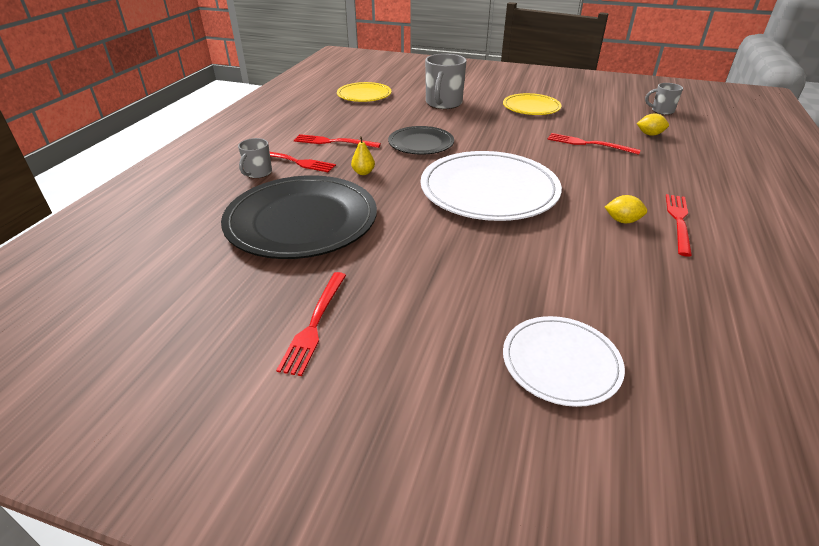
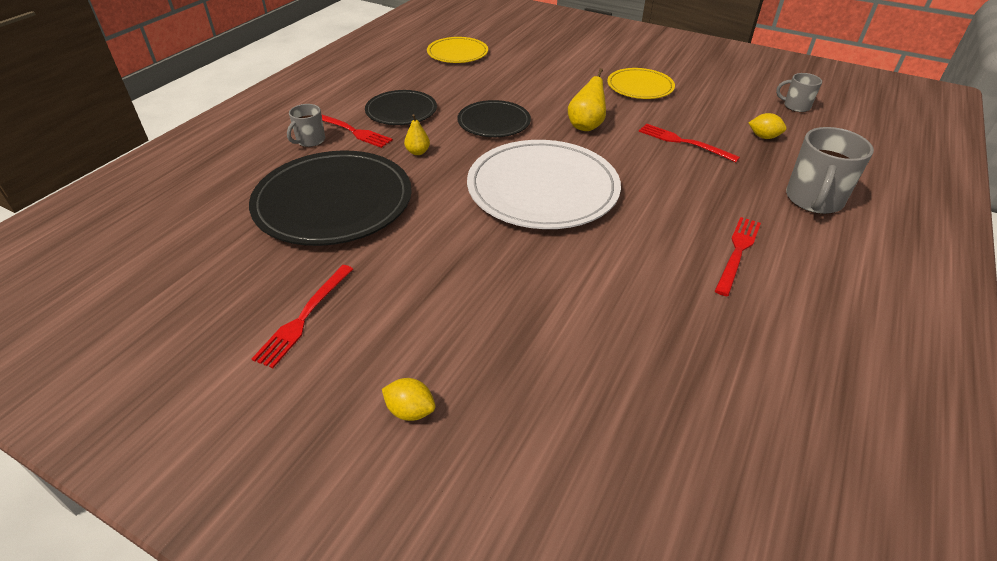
camera: 10 degrees right, 5 degrees up
red fork [294,134,381,148] -> black plate [365,90,437,125]
grey mug [425,53,467,109] -> grey mug moved to [786,127,874,214]
white plate [503,316,625,407] -> none
yellow lemon [605,195,647,223] -> yellow lemon moved to [382,378,435,421]
none -> yellow pear [568,68,606,131]

